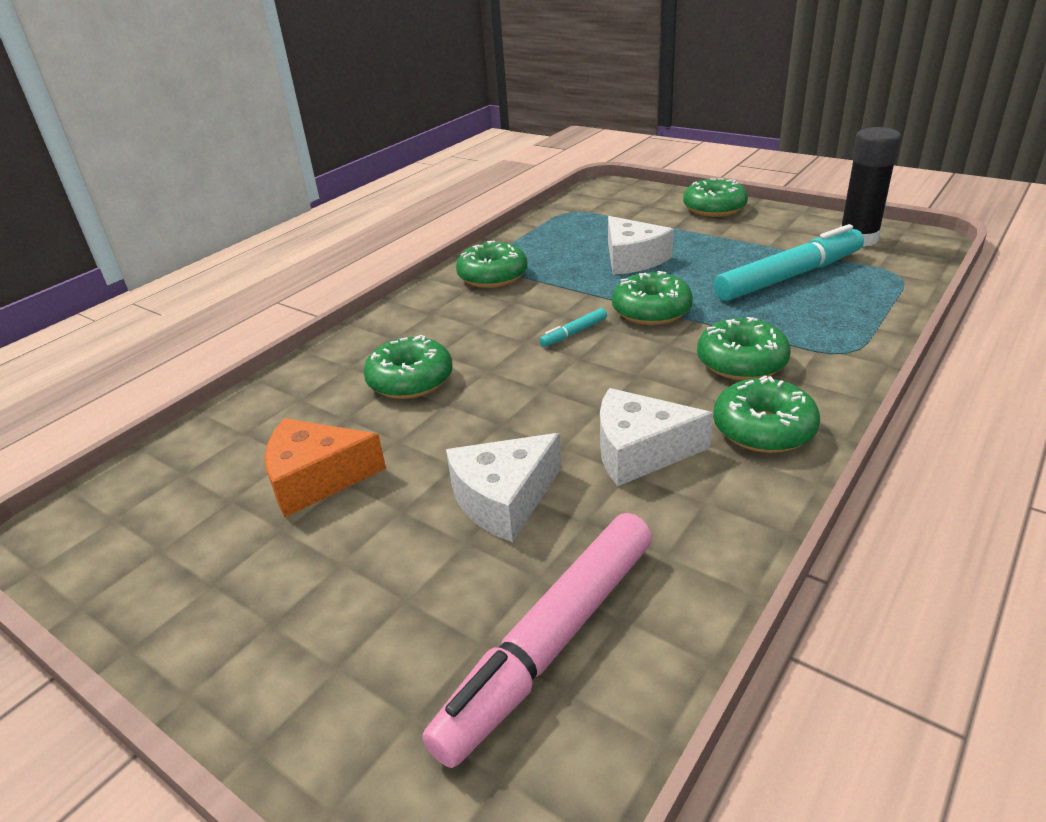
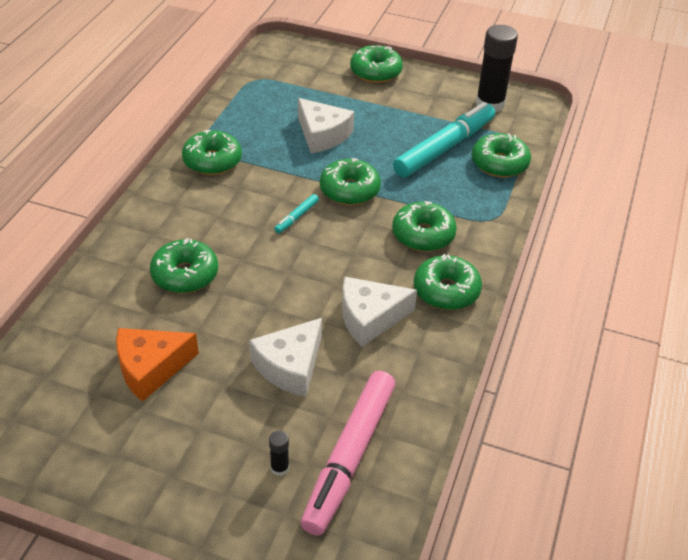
camera: 20 degrees left, 10 degrees up
none -> black glue stick [269,430,289,476]
none -> green donut [472,133,531,178]

